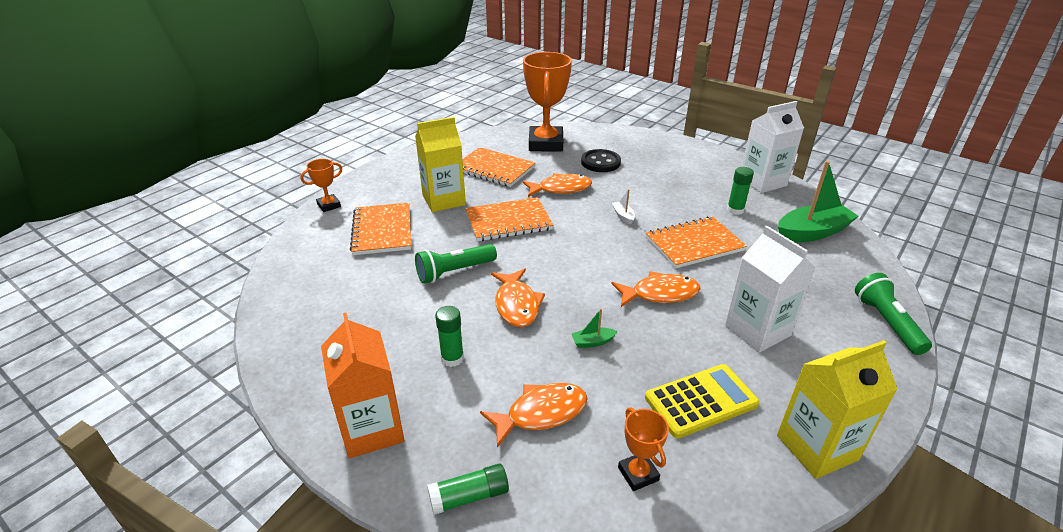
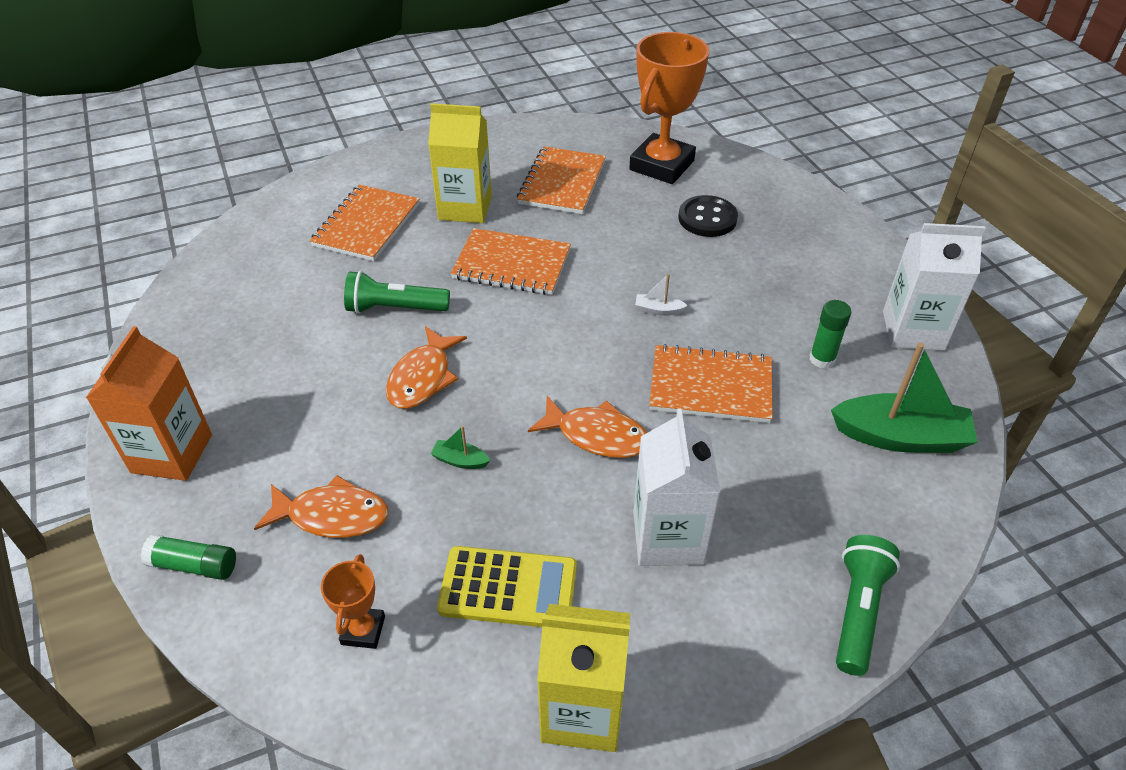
camera: 30 degrees right, 10 degrees up
orange trophy [300,159,342,212] -> none
green glue stick [435,306,464,367] -> none
orange notebook [462,147,535,187] -> orange notebook turned 45 degrees clockwise [517,146,606,214]
orange fish [522,173,592,197] -> none
white boat [612,189,635,225] -> white boat turned 90 degrees counterclockwise [635,274,688,316]

